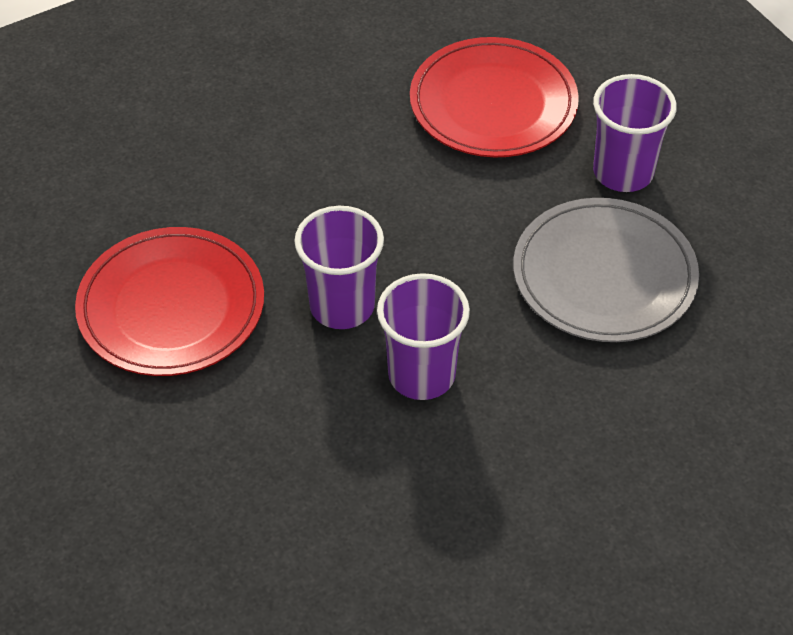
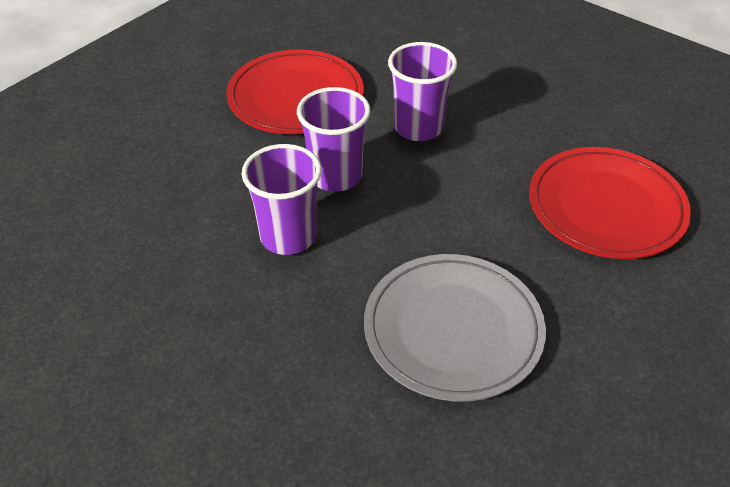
camera: 70 degrees right, 5 degrees down
purple cup [593,74,677,192] -> purple cup moved to [388,42,457,141]

